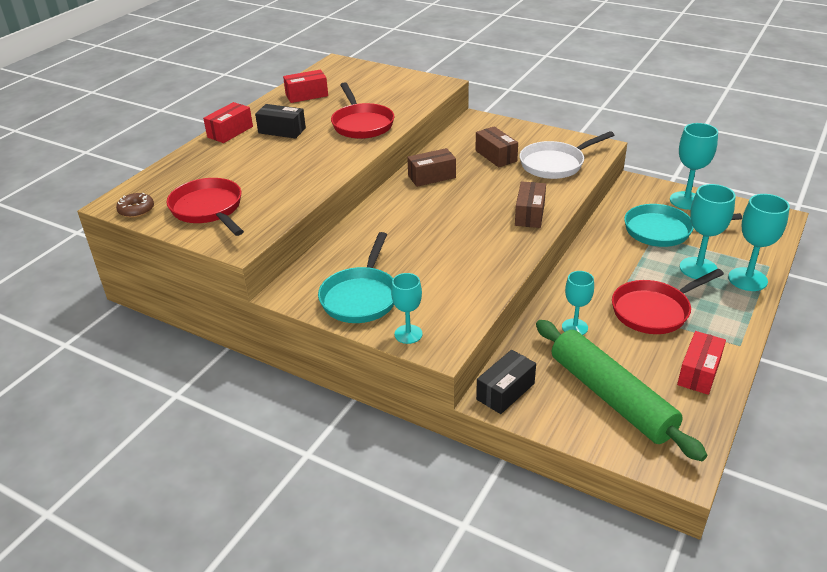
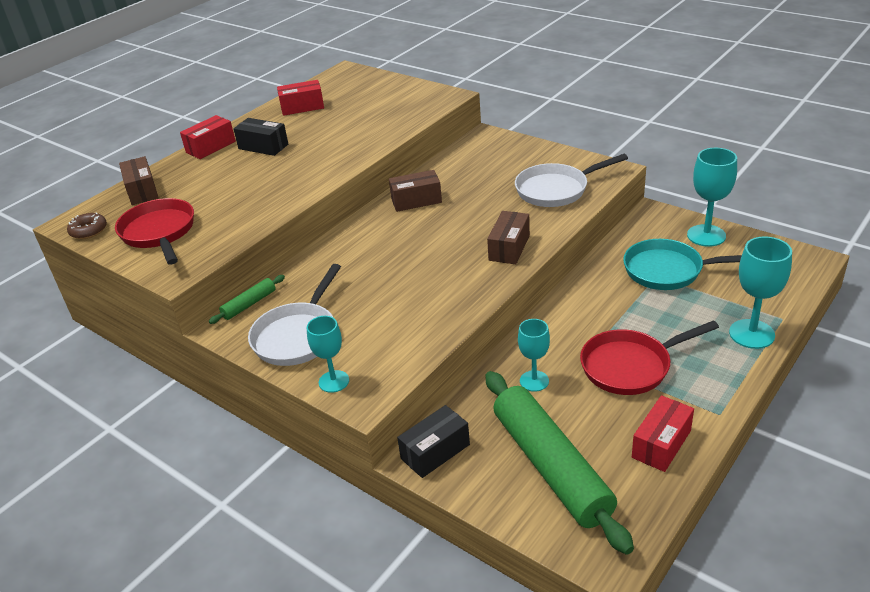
camera: 10 degrees right, 0 degrees up
turquoise pan [318,232,394,323] -> white pan [248,264,341,366]
red pan [331,82,394,139] -> none
brown box [475,126,518,167] -> brown box moved to [119,156,159,205]
turquoise goblet [680,184,736,279] -> none
none -> green rolling pin [209,275,285,324]

